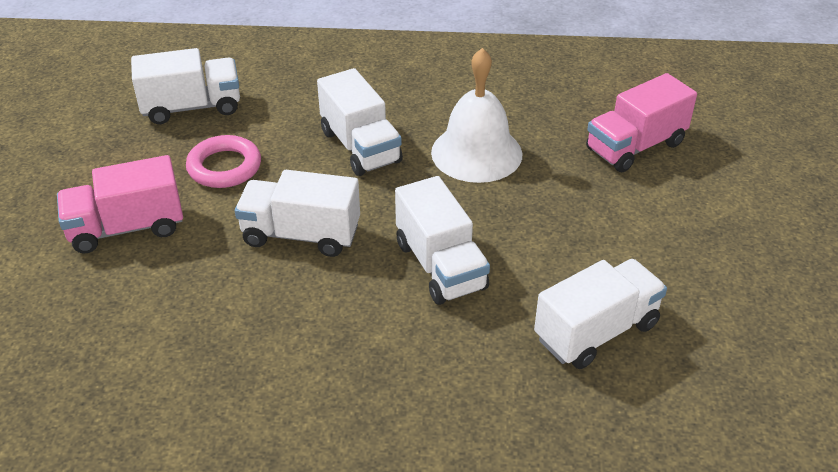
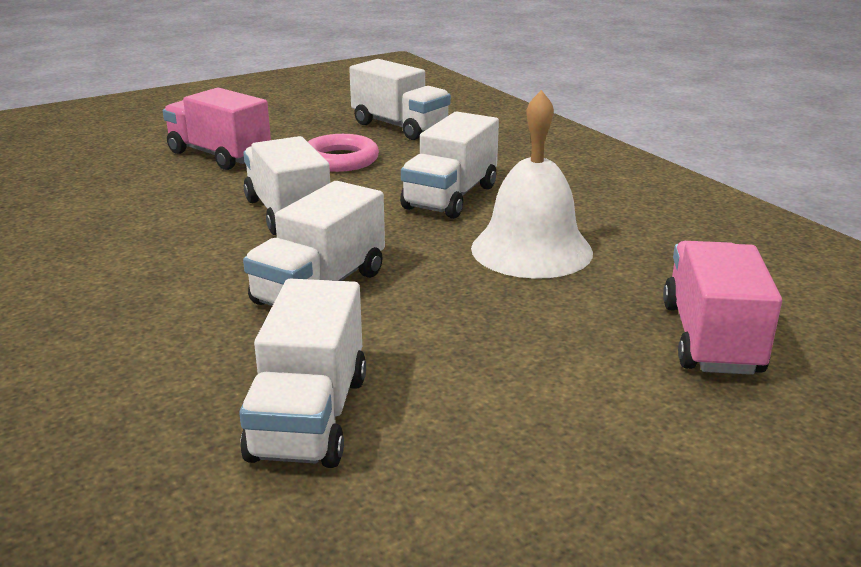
camera: 55 degrees right, 15 degrees down
white truck [534,259,667,369] -> white truck turned 75 degrees clockwise [239,279,366,468]
pink truck [586,73,697,172] -> pink truck turned 75 degrees clockwise [663,241,782,375]

